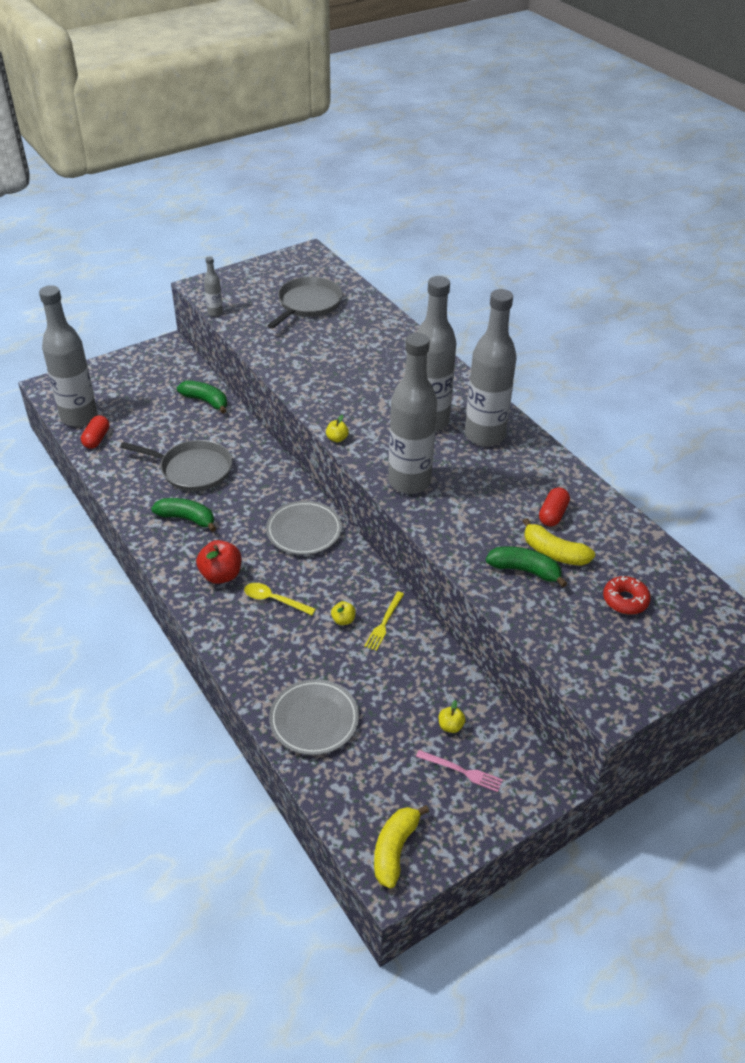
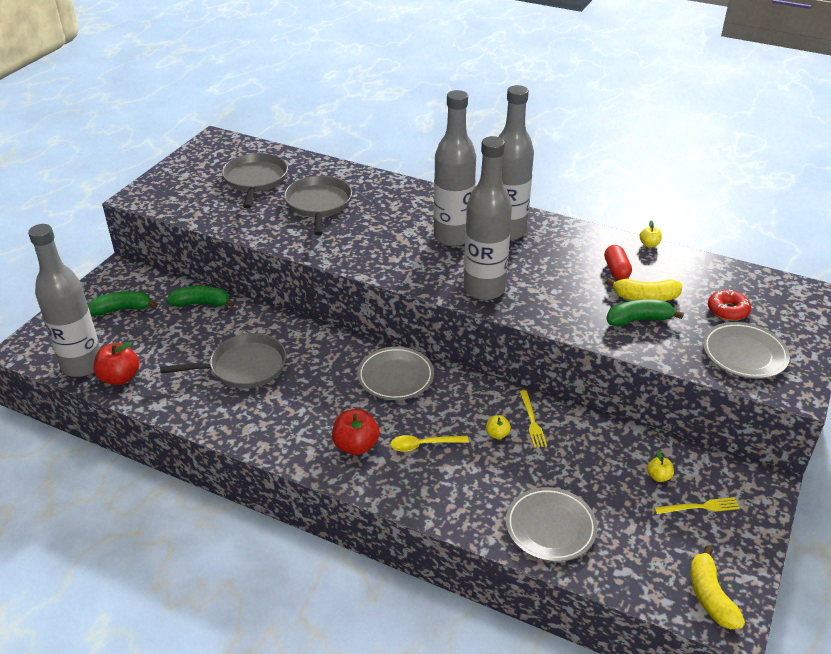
camera: 30 degrees left, 5 degrees down
red capsule [81,415,109,449] -> red apple [94,342,139,385]
green banana [151,498,216,532] -> green banana moved to [88,291,158,316]
grey bottle [204,256,223,317] -> none
yellow apple [326,415,349,442] -> yellow apple moved to [640,220,662,247]
pink fork [416,750,503,792] -> yellow fork [654,497,740,514]
none -> grey pan [284,176,352,235]
none -> grey plate [703,322,790,379]

